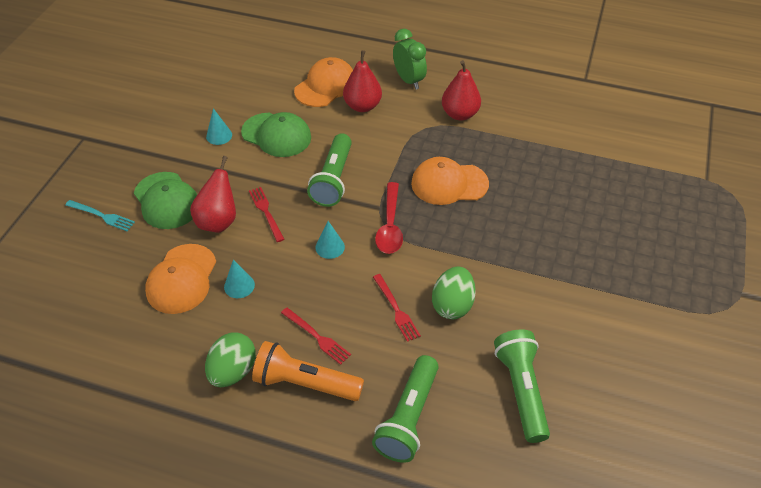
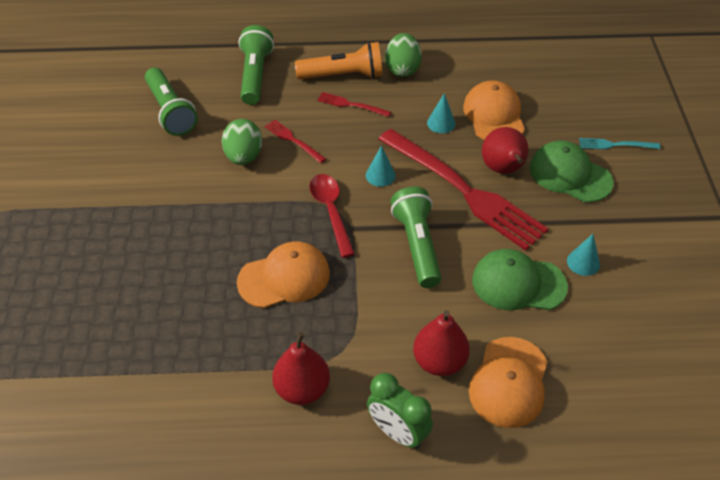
camera: 160 degrees right, 0 degrees up
red fork [249,187,284,242] -> red fork [379,129,548,251], size x2.43

